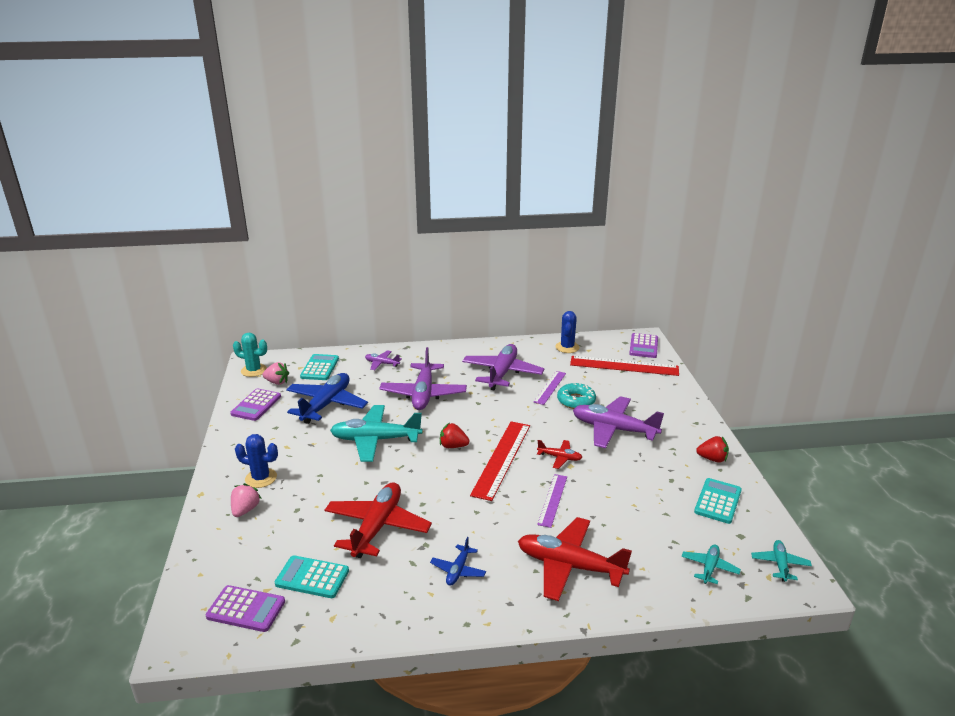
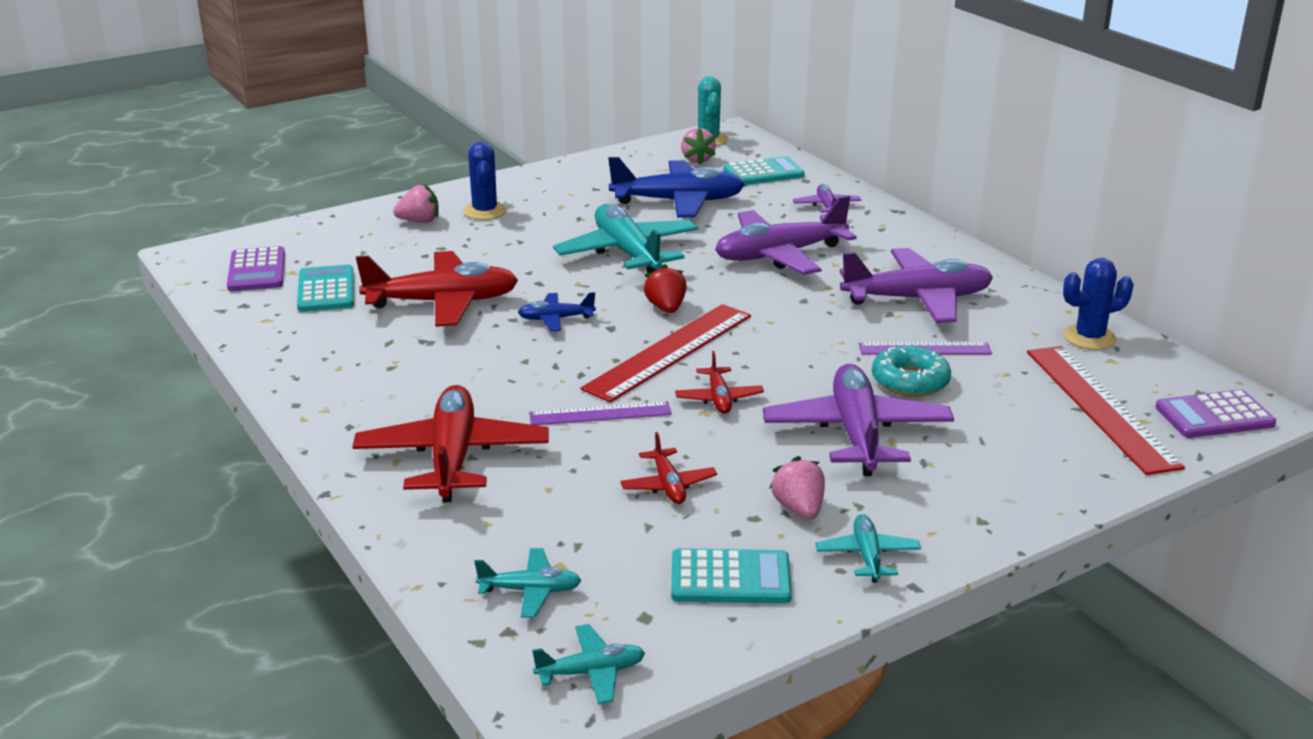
camera: 65 degrees right, 0 degrees up
purple calculator [230,389,281,421] -> none
blue plane [430,537,486,586] -> blue plane moved to [518,292,596,331]
red ruler [470,421,530,501] -> red ruler turned 45 degrees counterclockwise [581,304,751,403]
red strawberry [696,436,729,463] -> turquoise plane [816,514,921,582]
none -> red plane [620,432,717,504]
none -> pink strawberry [769,456,825,519]

